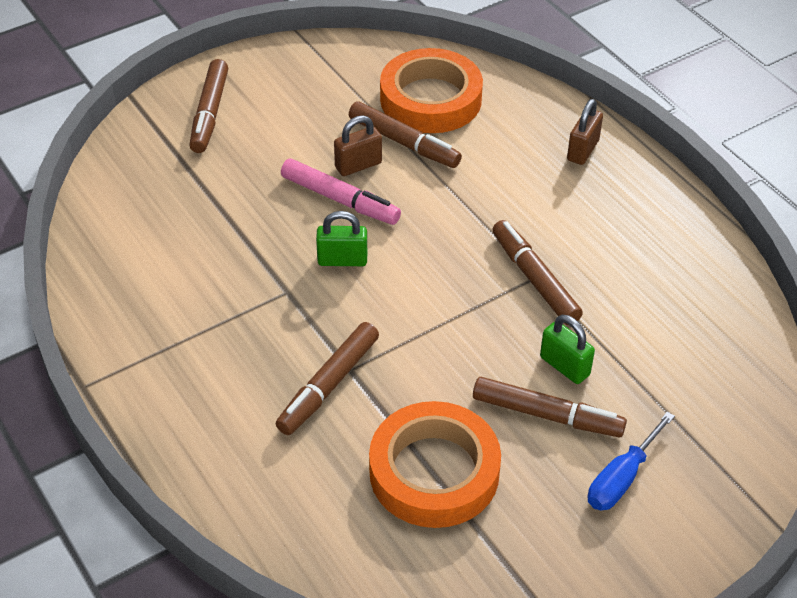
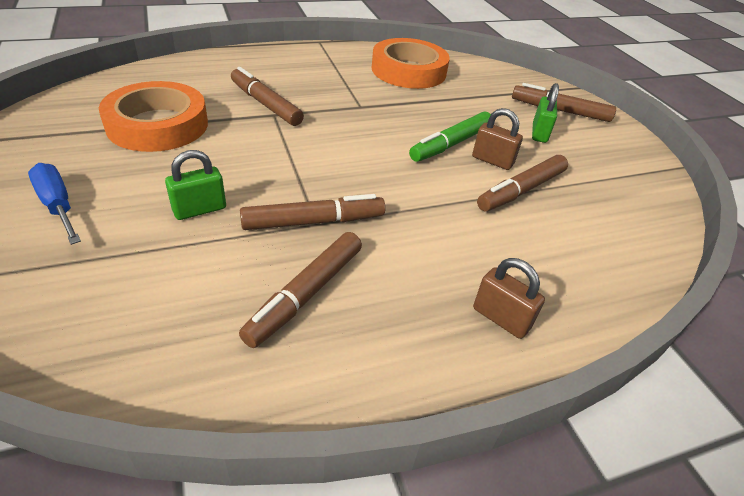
camera: 100 degrees right, 5 degrees down
pink marker [281,159,401,225] -> green marker [409,112,491,162]
green padlock [316,211,367,266] -> green padlock moved to [532,83,559,143]
brown padlock [334,115,382,176] -> brown padlock turned 45 degrees counterclockwise [472,108,523,170]
orange tape [380,48,483,133] -> orange tape moved to [372,38,450,89]
brown marker [473,377,627,437] -> brown marker moved to [239,232,362,348]

